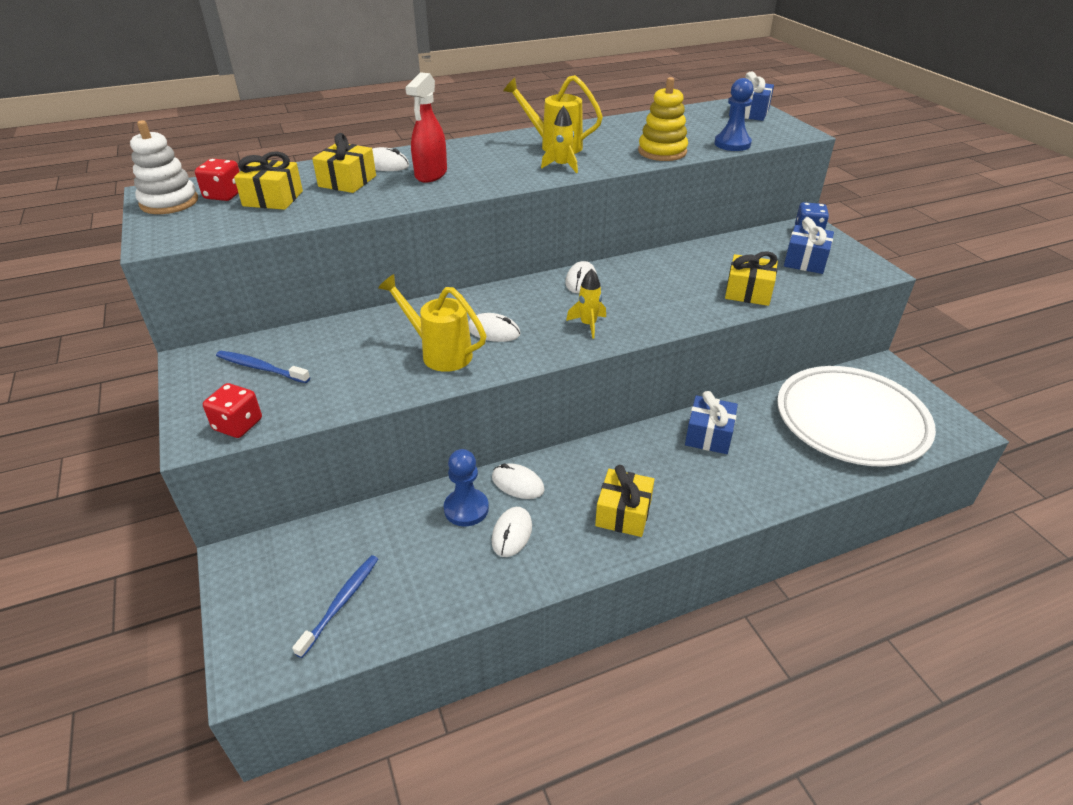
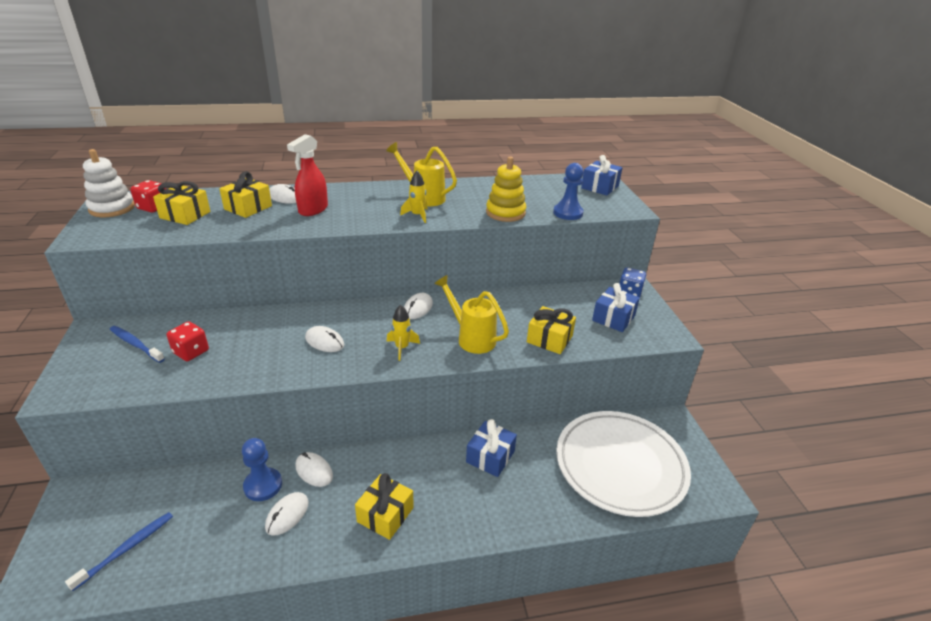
camera: 10 degrees right, 5 degrees down
red dice [203,383,262,438] -> red dice moved to [166,321,209,361]
yellow watering can [378,274,486,372] -> yellow watering can moved to [434,275,509,354]

